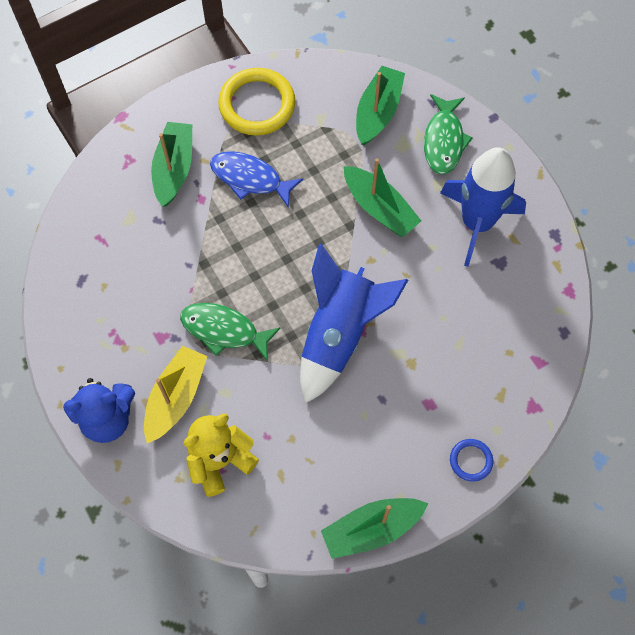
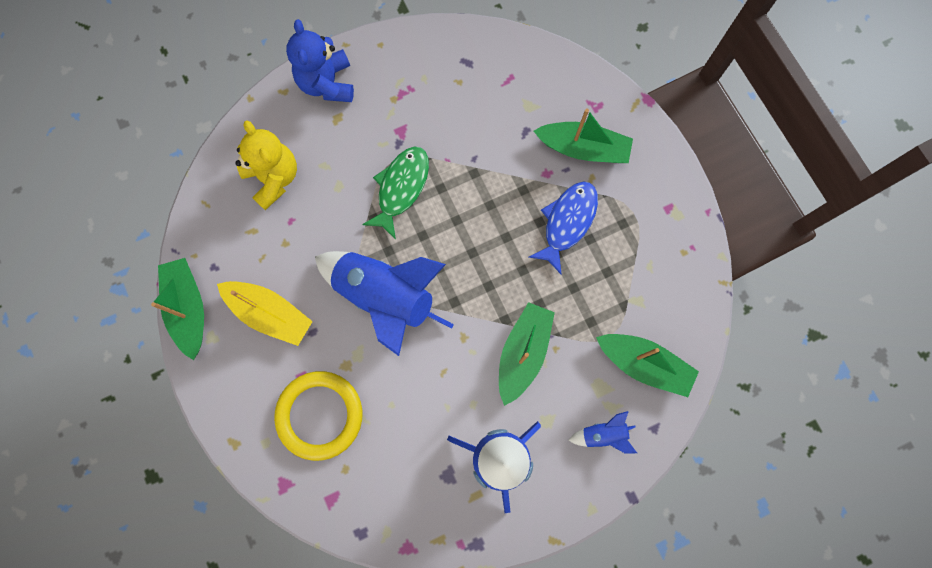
camera: 95 degrees right, 10 degrees up
yellow boat [144,346,207,443] -> yellow boat moved to [217,281,313,346]
yellow ring [218,68,295,136] -> yellow ring moved to [274,371,362,461]
green boat [344,158,421,237] -> green boat turned 150 degrees clockwise [499,302,555,406]
green fish [424,94,473,175] -> blue rocket [569,411,637,454]
blue ring [450,439,493,482] -> none

